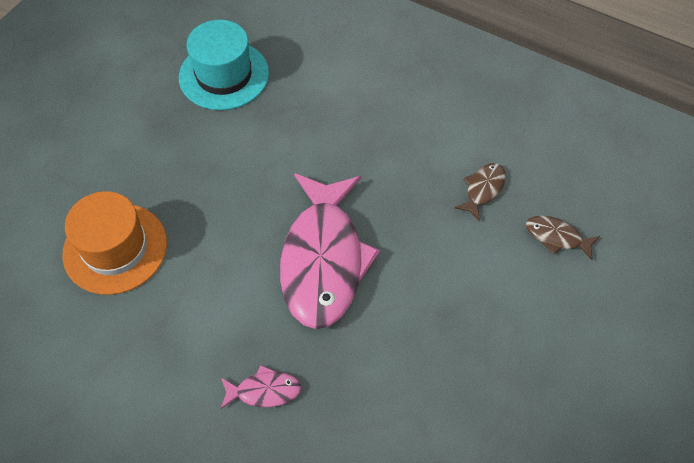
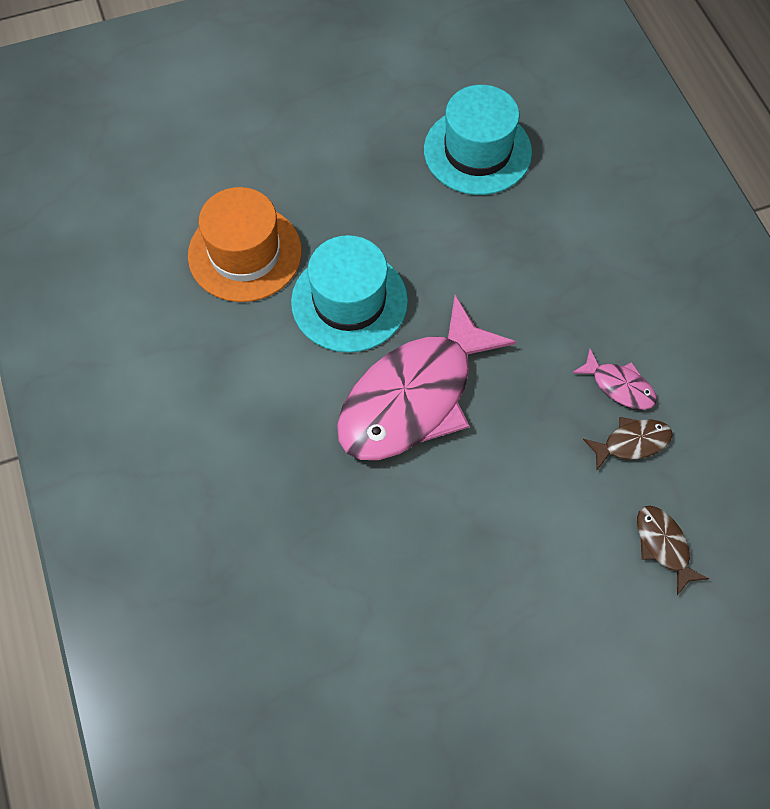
camera: 40 degrees right, 5 degrees up
pink fish [220,365,301,409] -> pink fish moved to [572,349,657,410]
none -> turquoise hat [291,235,408,353]

